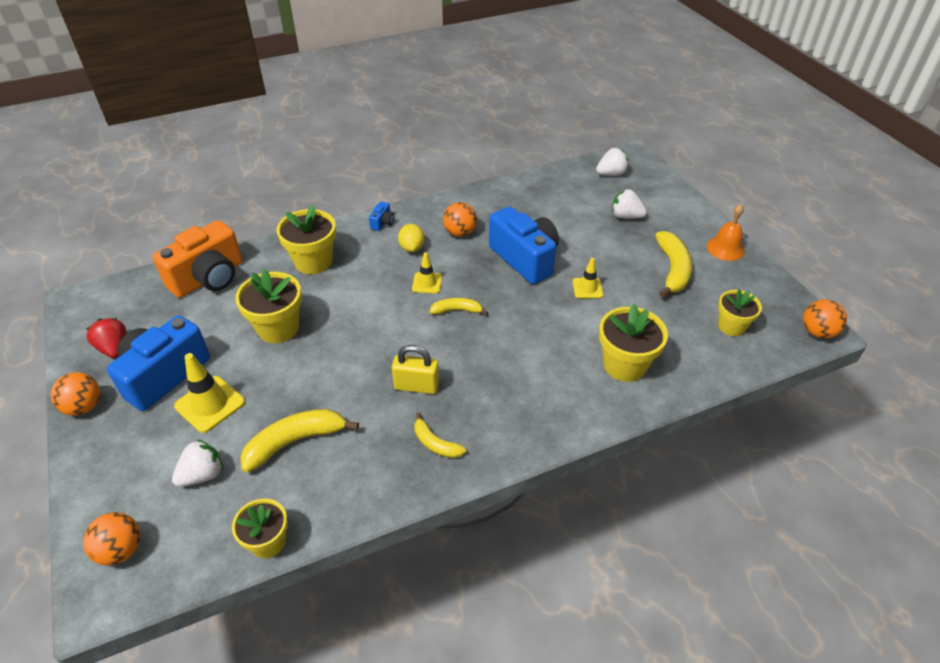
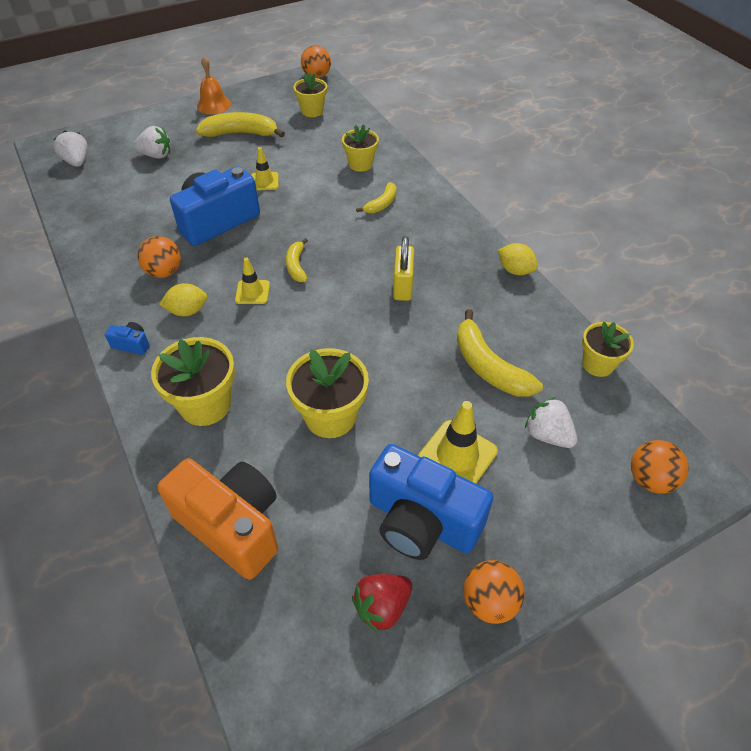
camera: 95 degrees left, 5 degrees up
yellow banana [415,412,466,458] -> yellow banana moved to [356,182,396,213]
yellow flower pot [599,304,668,382] -> yellow flower pot [342,125,379,172], size x0.65
white strawberry [612,189,647,219] -> white strawberry turned 105 degrees counterclockwise [133,126,170,159]
none -> yellow lemon [498,243,538,275]

